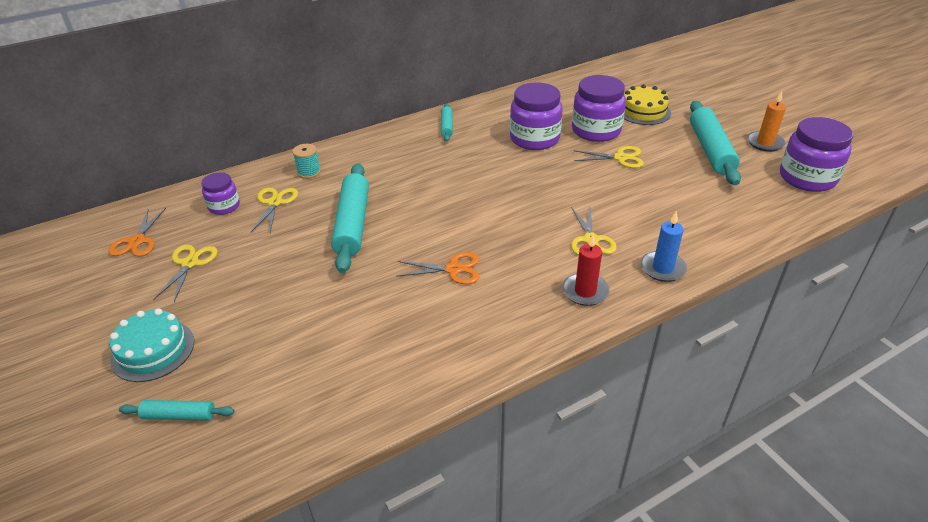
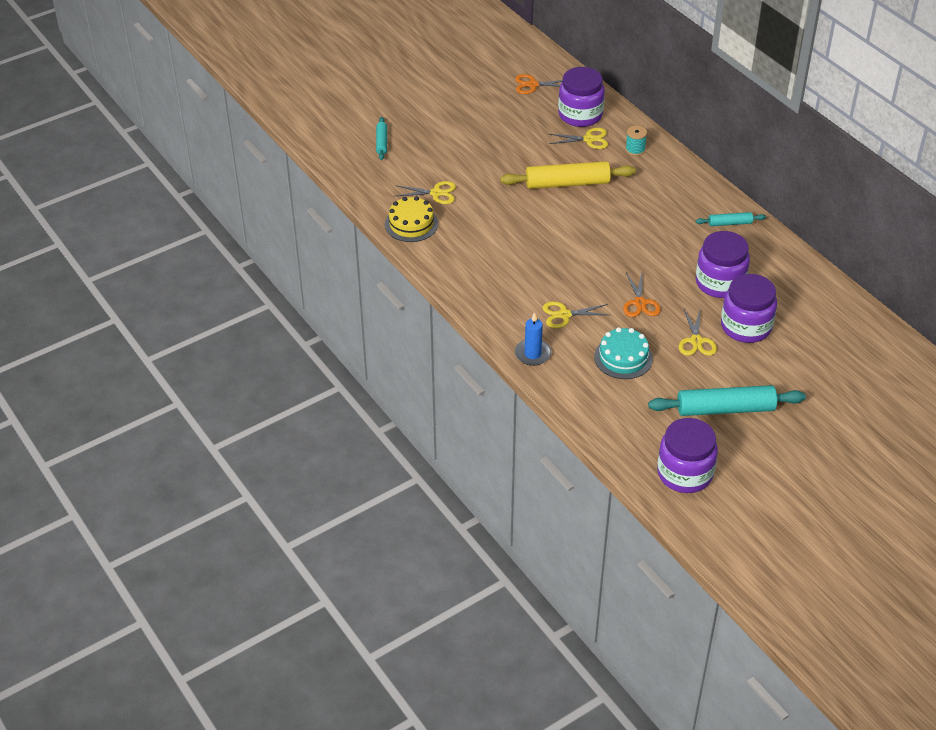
camera: 85 degrees right, 5 degrees up
turquoise cake [110,308,194,382] -> turquoise cake moved to [594,327,653,379]
yellow scissors [153,245,218,302] -> yellow scissors moved to [395,181,456,204]
purple jar [201,172,240,215] -> purple jar [558,67,605,127], size x1.78
turquoise rolling pin [331,163,369,273] -> yellow rolling pin [500,161,636,189]
orange scissors [396,252,479,284] -> orange scissors moved to [623,272,661,317]
red candle [562,234,609,306] -> none
yellow cake [624,84,671,125] -> yellow cake moved to [385,196,438,242]
orange candle [747,91,786,152] -> none

